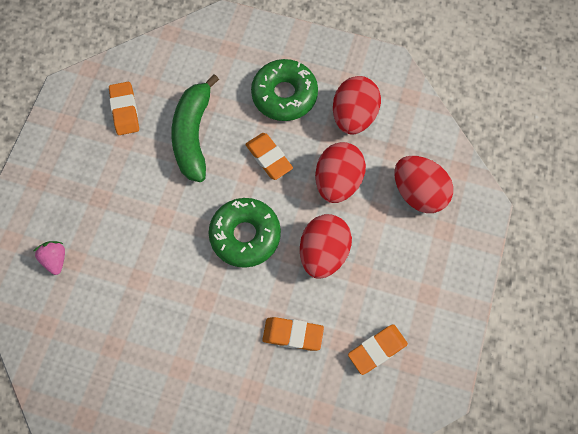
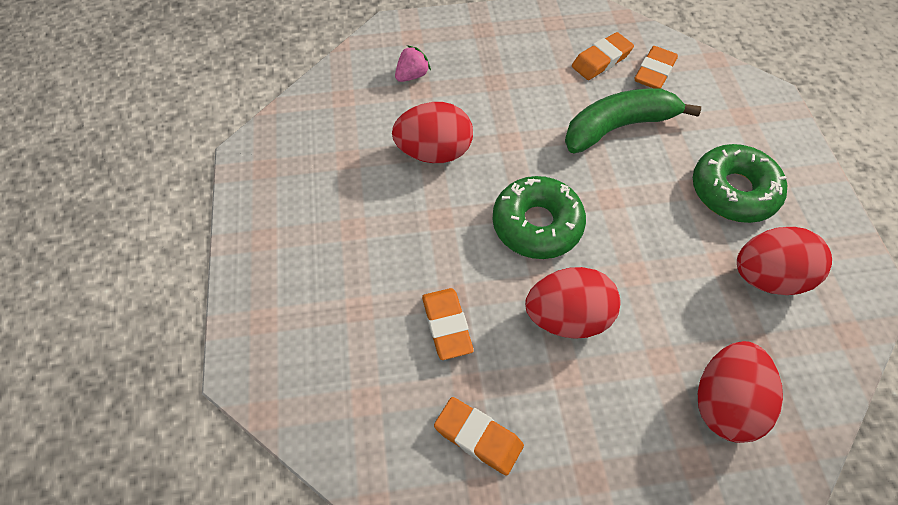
camera: 65 degrees right, 10 degrees down
orange eraser [245,133,293,180] -> orange eraser moved to [635,46,678,89]
red egg [315,142,366,203] -> red egg moved to [392,102,473,163]

